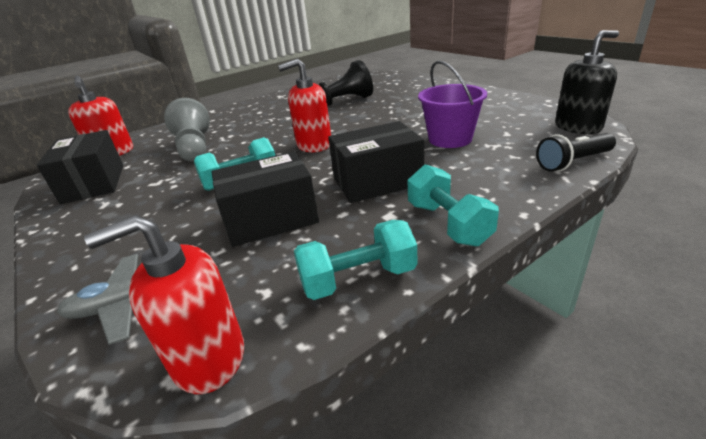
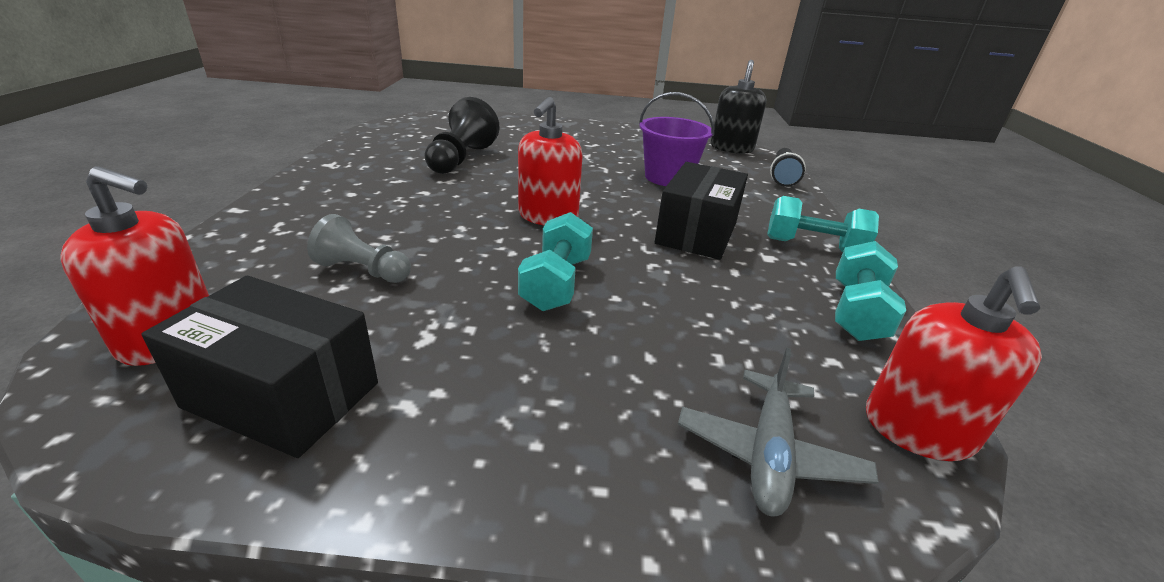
camera: 55 degrees left, 0 degrees up
grey pawn [164,98,210,162] -> grey pawn [307,214,411,283], size x0.65
black box [212,151,319,247] -> none

